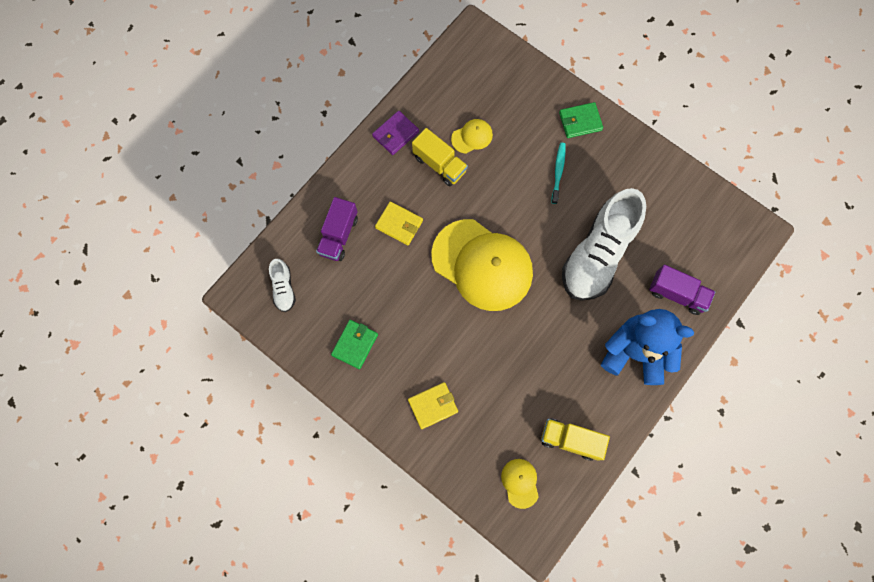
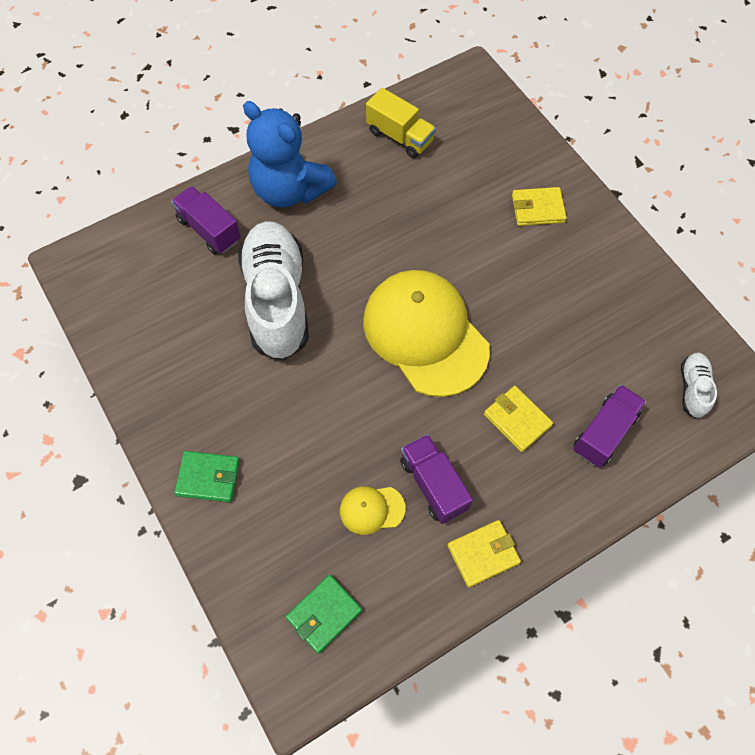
camera: 160 degrees left, 10 degrees down
green wallet [331,320,378,369] -> green wallet moved to [286,575,362,654]
purple wallet [372,111,419,155] -> yellow wallet [447,520,521,588]
yellow truck [412,128,468,186] -> purple truck [400,434,473,524]
yellow cap [501,459,539,509] -> none
turquoise toothbrush [551,143,566,204] -> none
white shoe [562,188,646,301] -> white shoe turned 60 degrees counterclockwise [238,221,309,360]

